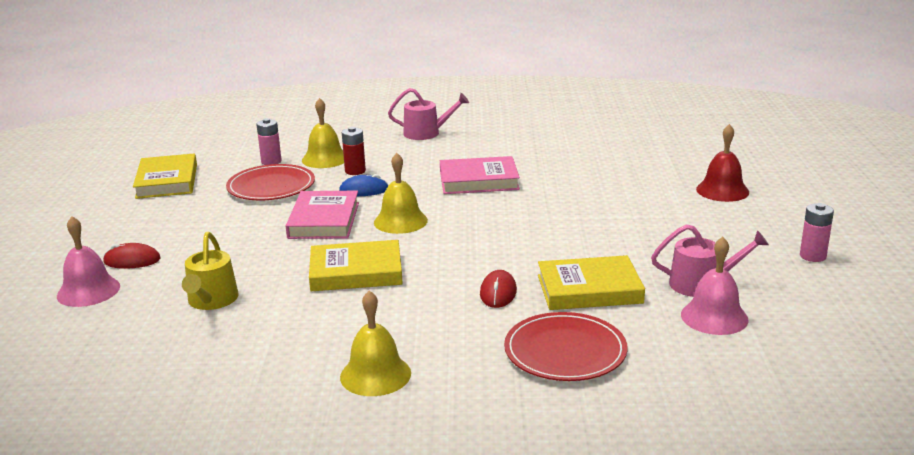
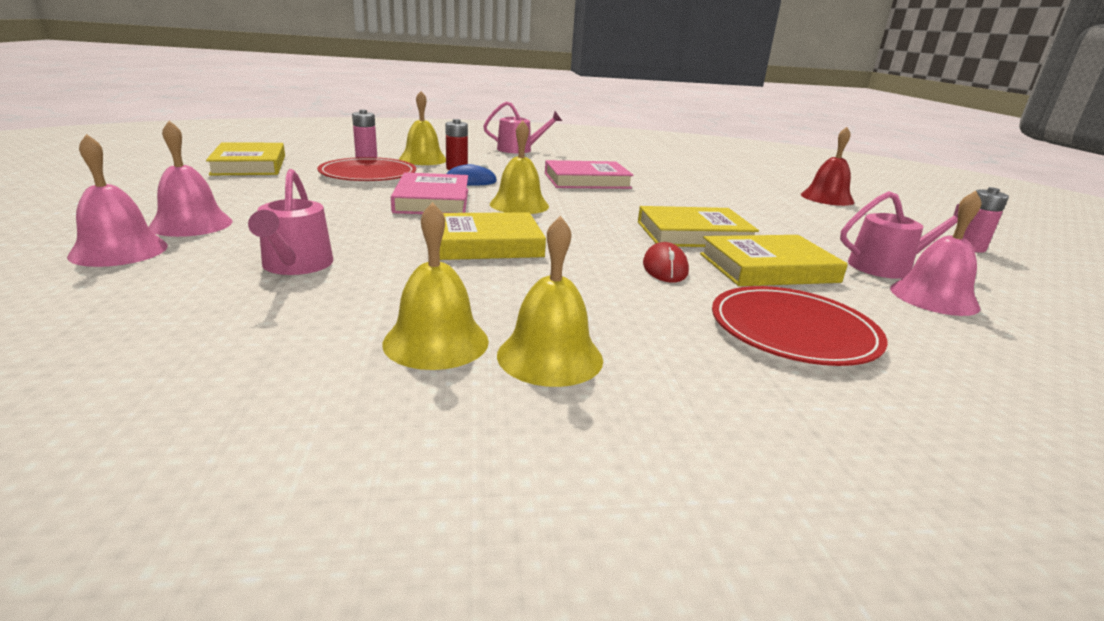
camera: 10 degrees left, 0 degrees up
red mouse [103,243,160,269] -> pink bell [149,121,232,237]
yellow watering can [182,232,239,310] -> pink watering can [248,169,333,275]
none -> yellow bell [382,202,489,370]
none -> yellow book [638,206,759,247]

